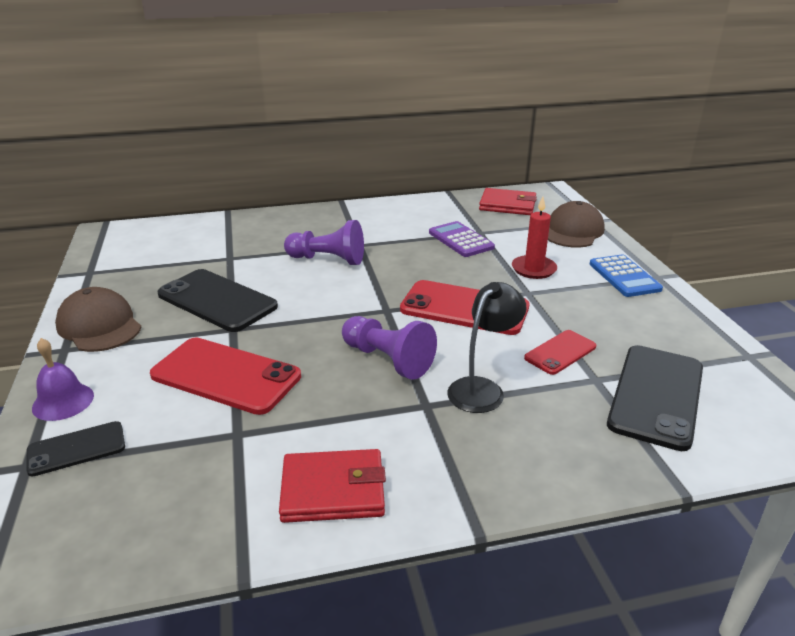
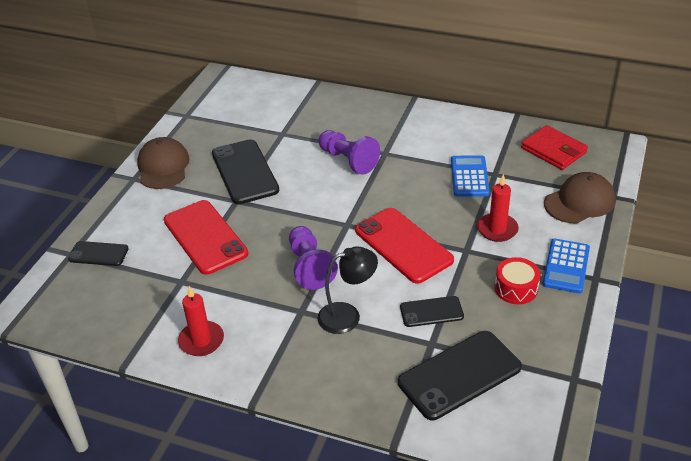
camera: 35 degrees right, 10 degrees up
purple bell [32,338,94,421] -> none
red wallet [279,449,386,523] -> red candle [178,286,224,356]
purple calculator [429,221,495,257] -> blue calculator [451,155,490,197]
red phone [524,330,596,375] -> black phone [400,296,464,327]
none -> red drum [495,257,540,304]

